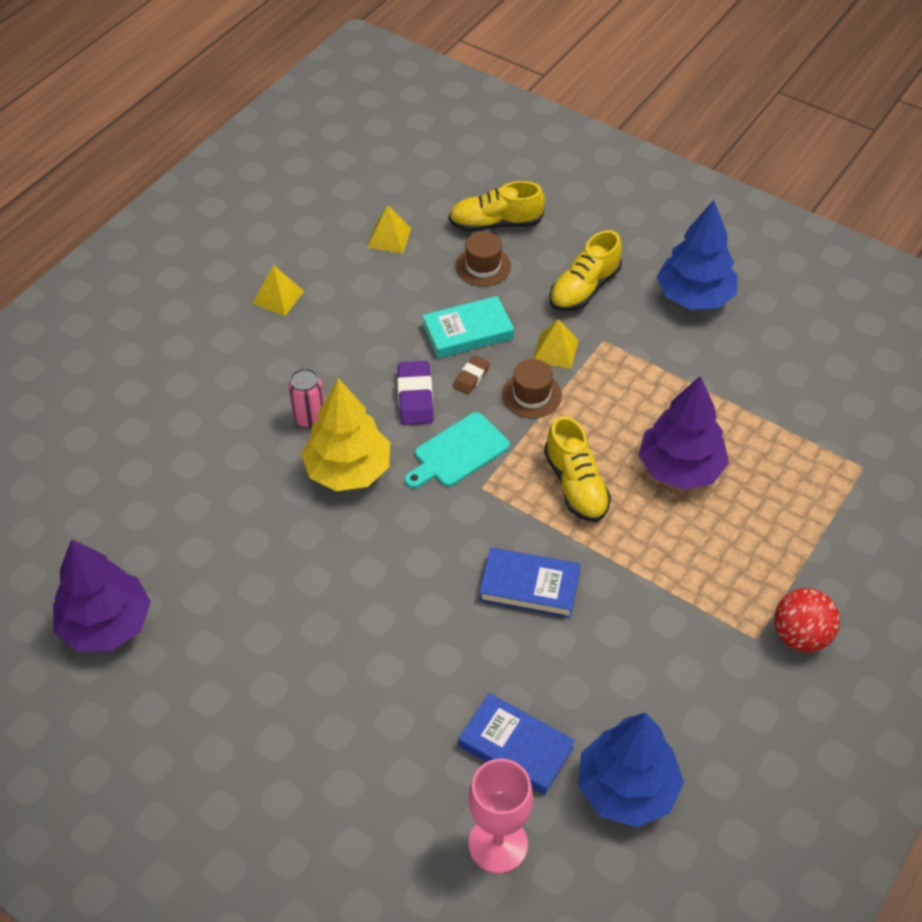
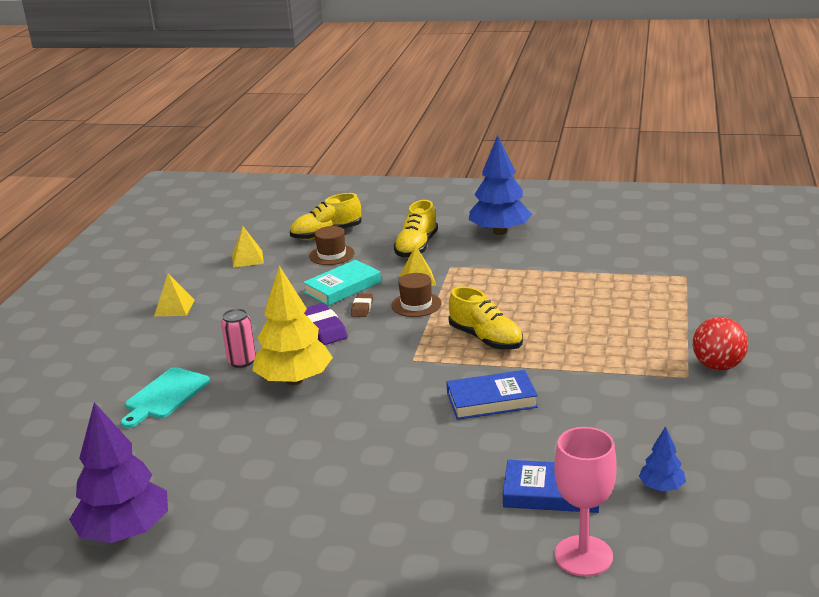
camera: 20 degrees left, 25 degrees down
turquoise cutting board [405,412,510,489] -> turquoise cutting board moved to [121,367,210,428]
blue tree [578,713,684,827] -> blue tree [639,426,686,491], size x0.48
purple tree [639,376,729,490] -> none

